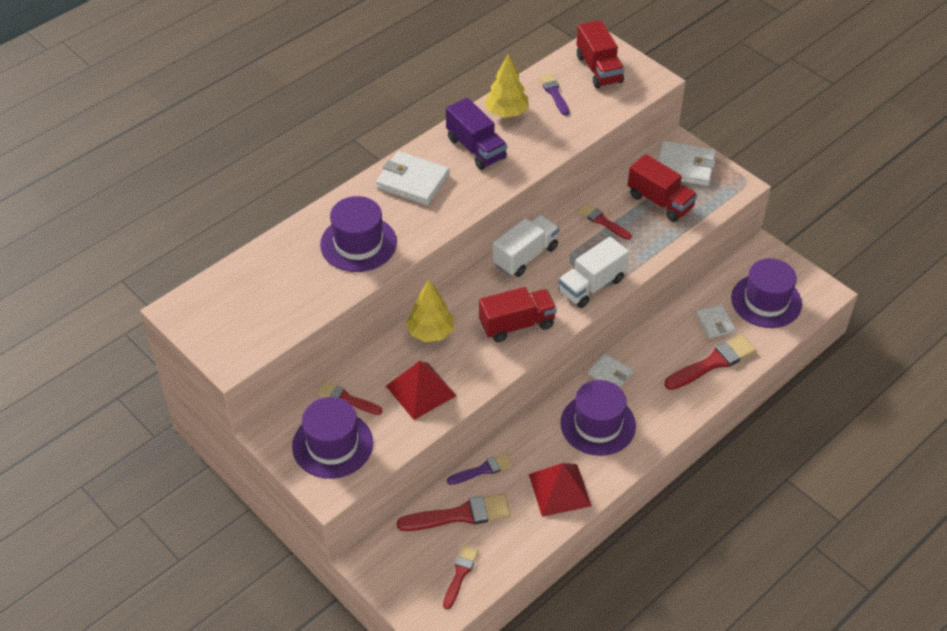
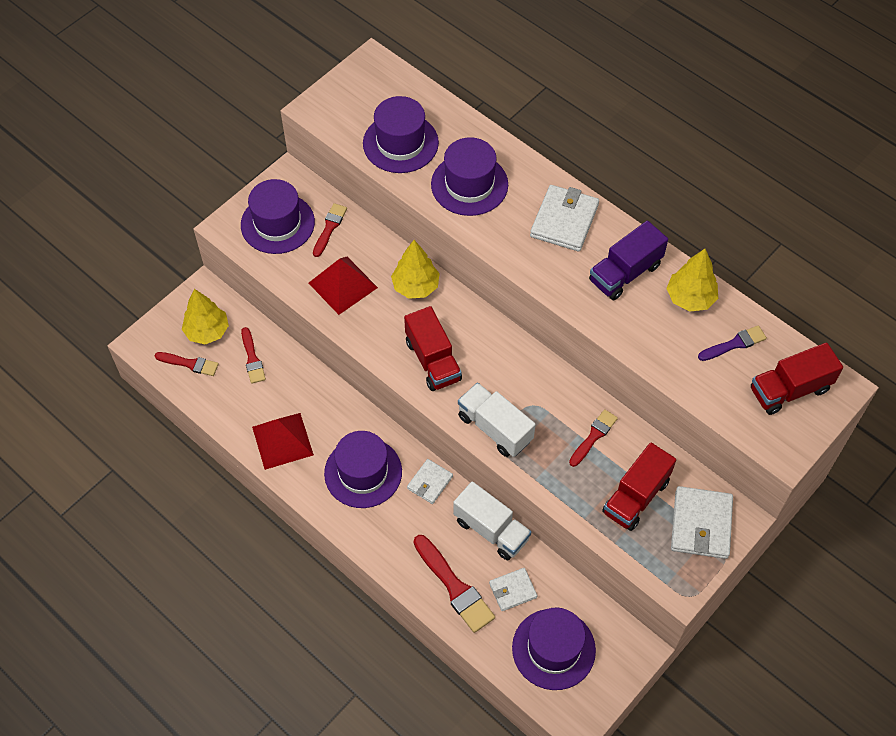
camera: 85 degrees right, 10 degrees up
red brush [397,494,511,531] -> red brush [241,327,266,384], size x0.62
purple brush [447,453,513,485] -> none
white truck [493,215,559,277] -> white truck moved to [453,481,531,560]
none -> yellow tree [182,289,229,344]
none -> purple hat [363,96,439,173]

